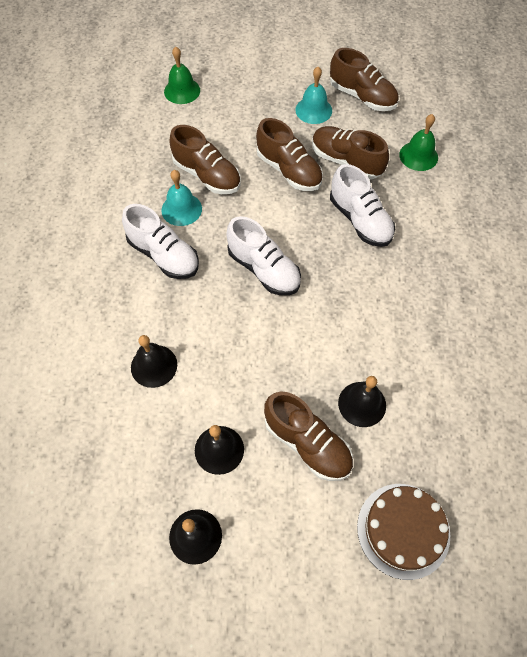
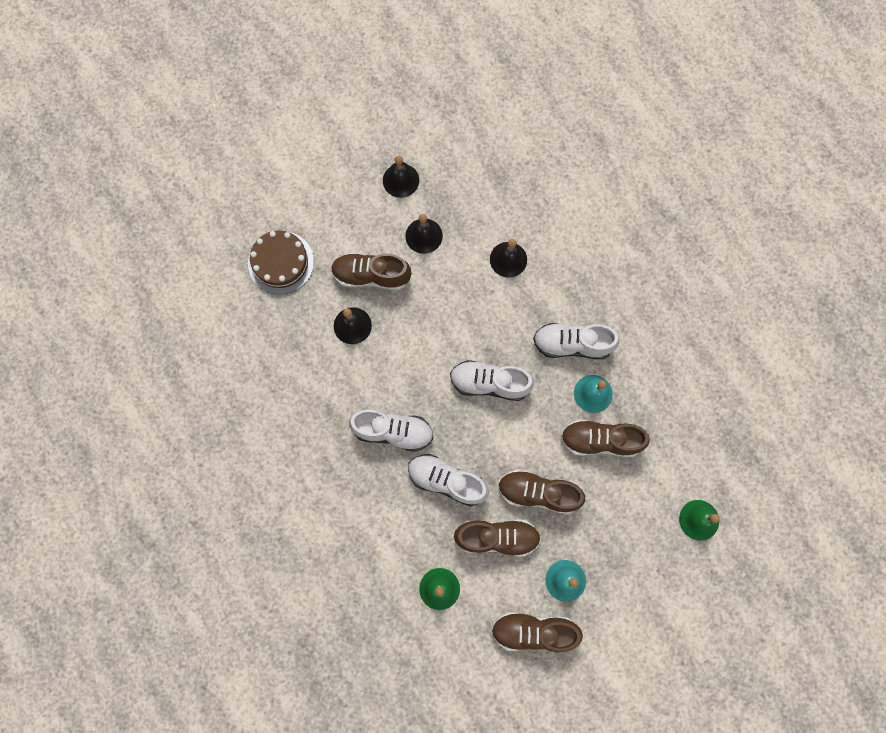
camera: 145 degrees right, 15 degrees up
none -> white shoe [348,409,434,452]

